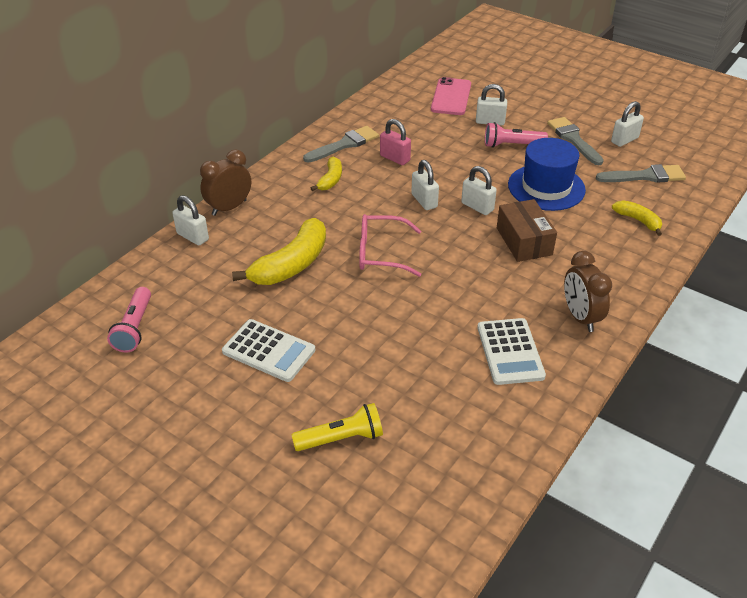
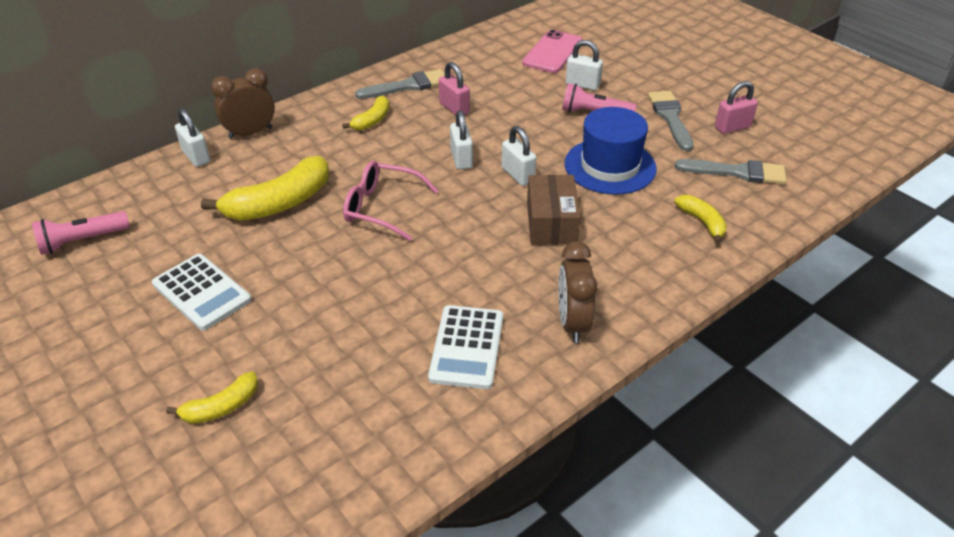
camera: 15 degrees right, 0 degrees up
pink flashlight [107,287,151,353] -> pink flashlight turned 45 degrees clockwise [32,211,130,255]
yellow flashlight [291,403,383,451] -> yellow banana [166,371,258,424]
white padlock [611,101,644,147] -> pink padlock [715,81,758,134]

